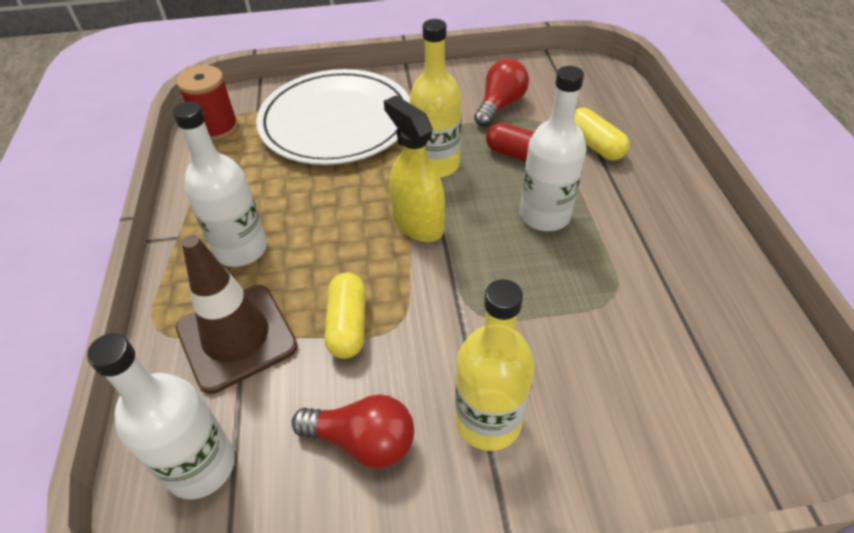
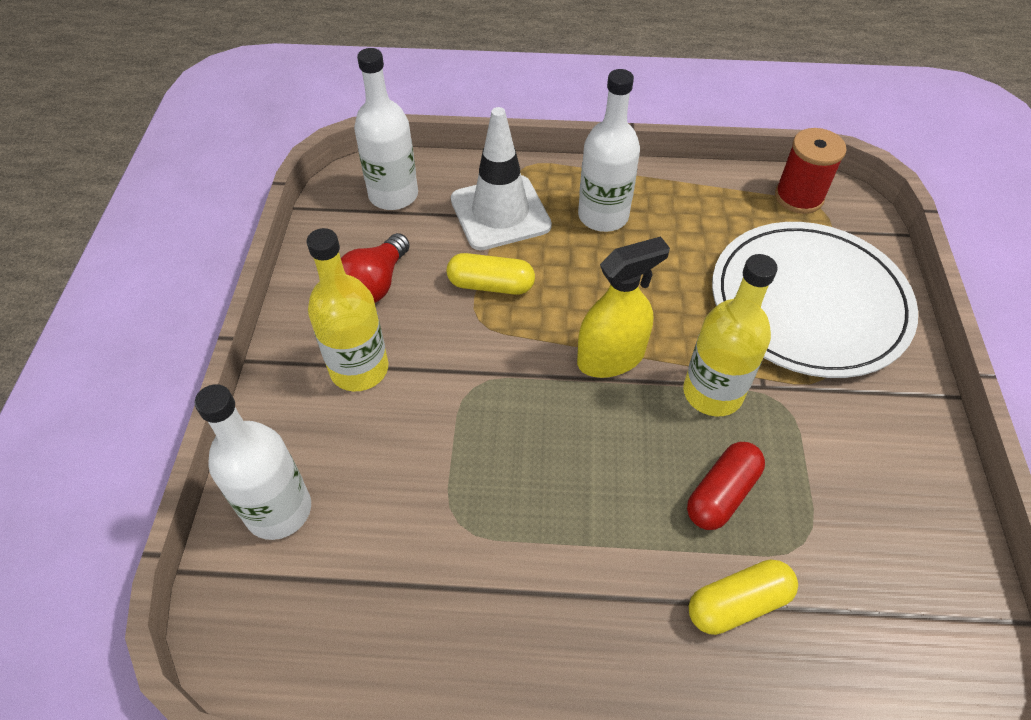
camera: 100 degrees right, 5 degrees up
brown traffic cone [176,235,298,394] -> white traffic cone [451,107,552,250]
red light bulb [474,59,529,127] -> none
white bottle [520,66,587,231] -> white bottle moved to [195,384,311,540]

